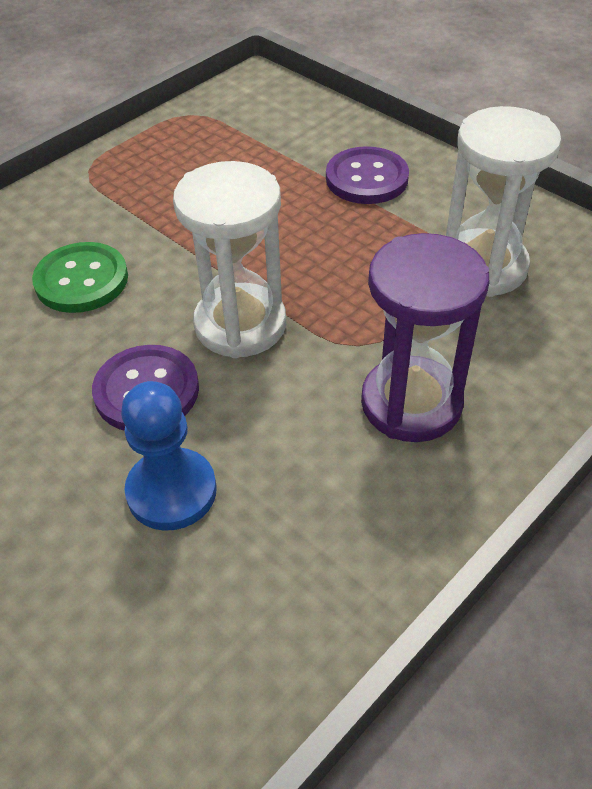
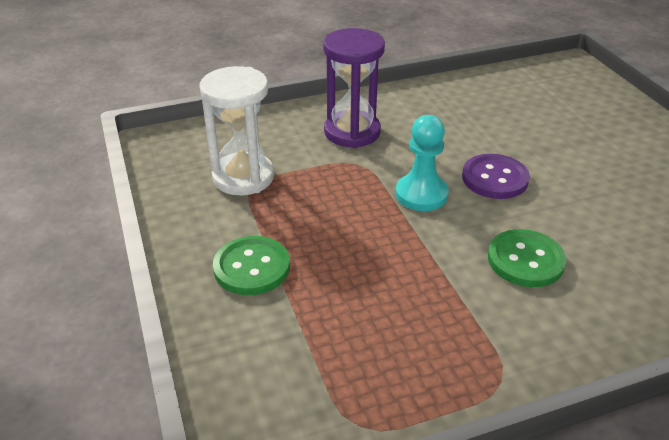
camera: 155 degrees left, 10 degrees down
blue pawn [121,381,217,531] -> none
white hourglass [173,161,286,358] -> turquoise pawn [396,115,449,211]
purple button [326,146,409,204] -> green button [213,236,290,295]

